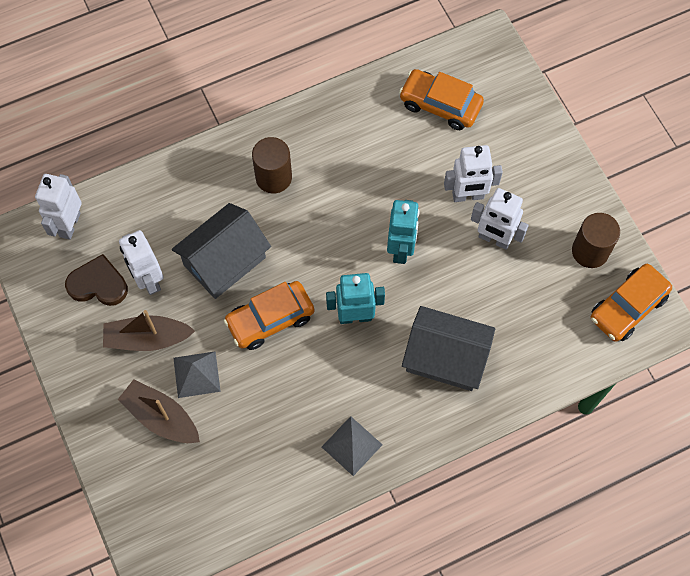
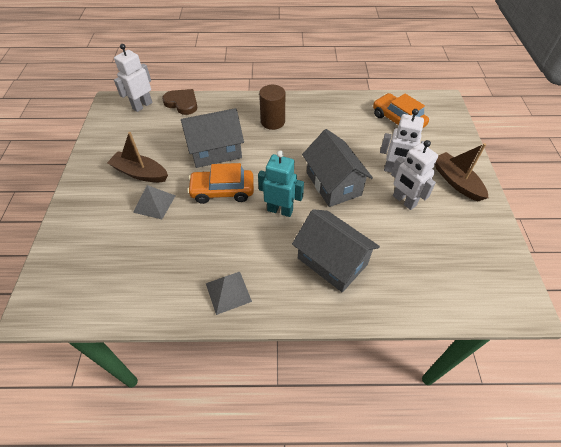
camera: 25 degrees right, 15 degrees down
brown heart [65,254,128,306] -> brown heart moved to [162,89,197,115]
brown boat [118,379,200,443] -> brown boat moved to [435,143,488,201]
white robot [119,230,164,295] -> none
turquoise robot [387,200,419,264] -> grey house [302,129,373,207]
brown cylinder [572,213,620,268] -> none
orange car [591,264,672,342] -> none

